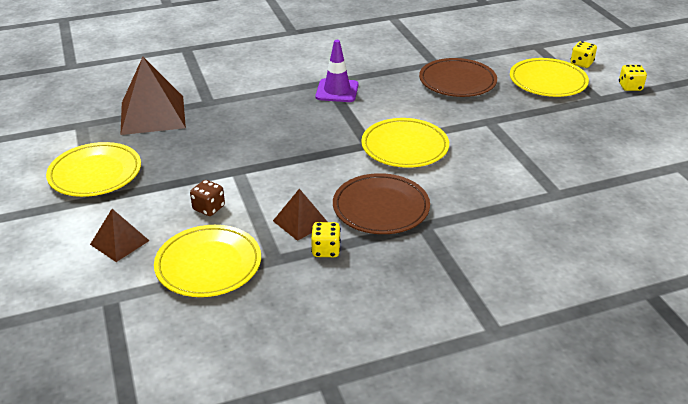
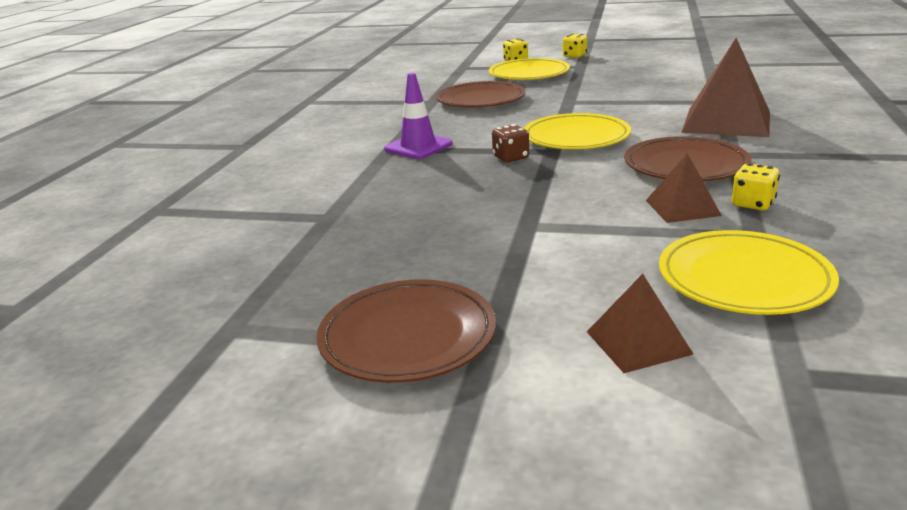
camera: 55 degrees left, 10 degrees down
yellow plate [46,142,141,197] -> brown plate [316,279,496,383]
brown pyramid [121,57,186,135] -> brown pyramid moved to [681,38,770,137]
brown dice [190,180,225,216] -> brown dice moved to [492,124,529,162]

